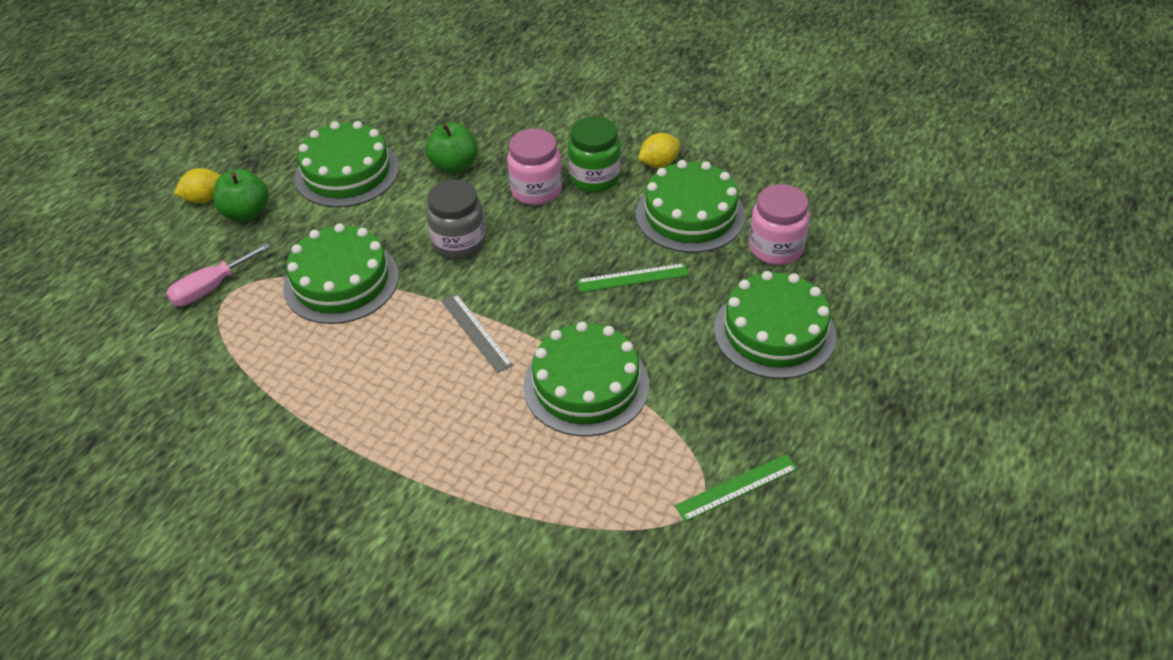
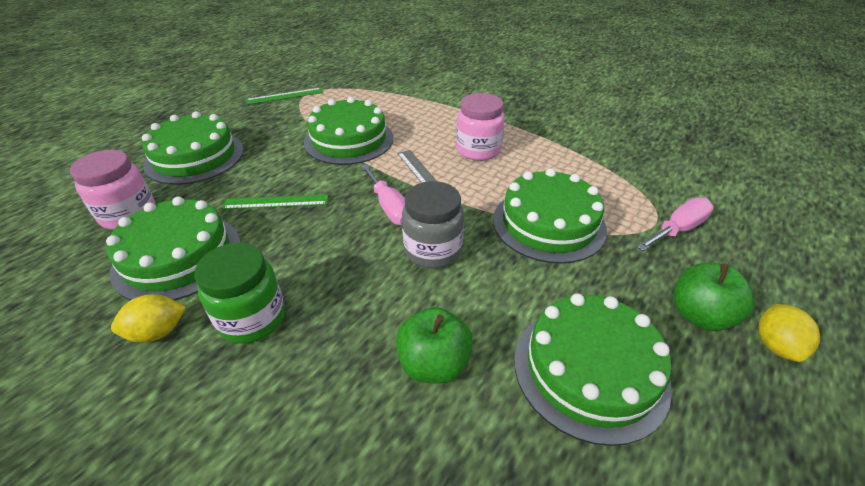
camera: 175 degrees left, 5 degrees down
yellow lemon [174,168,221,203] -> yellow lemon turned 60 degrees counterclockwise [758,304,820,362]
pink jar [507,129,562,205] -> pink jar moved to [456,93,505,161]
none -> pink screwdriver [360,164,405,225]

